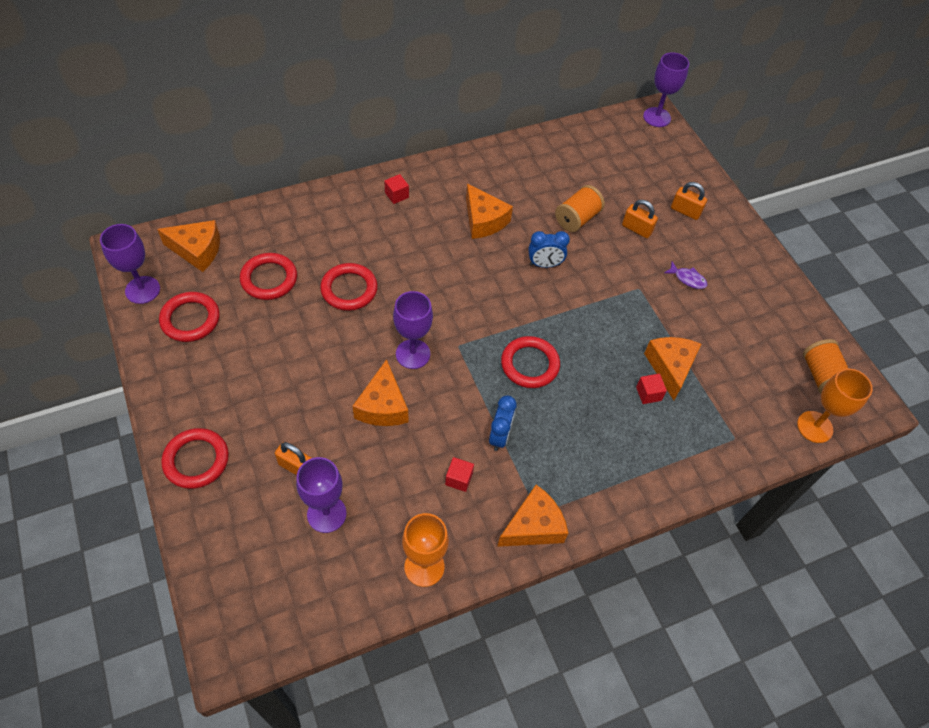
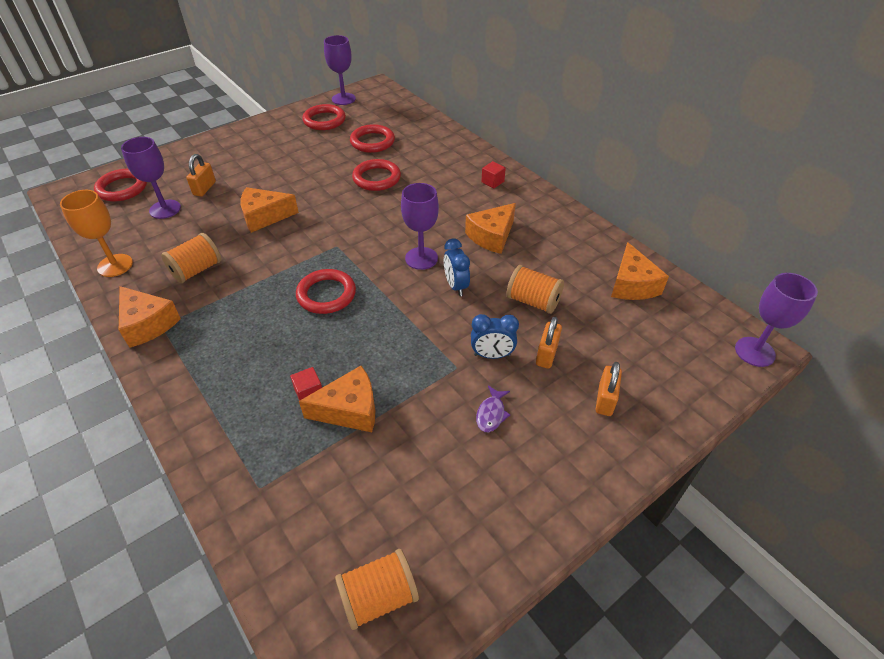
camera: 80 degrees right, 10 degrees down
orange cheese [157,220,220,272] -> orange cheese moved to [611,242,669,300]
red ring [161,428,229,489] -> red ring moved to [94,169,147,202]
purple goblet [393,291,433,369] -> purple goblet moved to [401,183,439,270]
red cube [445,457,474,492] -> orange spool [161,233,221,283]
blue clock [489,396,517,451] -> blue clock moved to [471,314,519,359]
orange goblet [797,369,873,443] -> none

